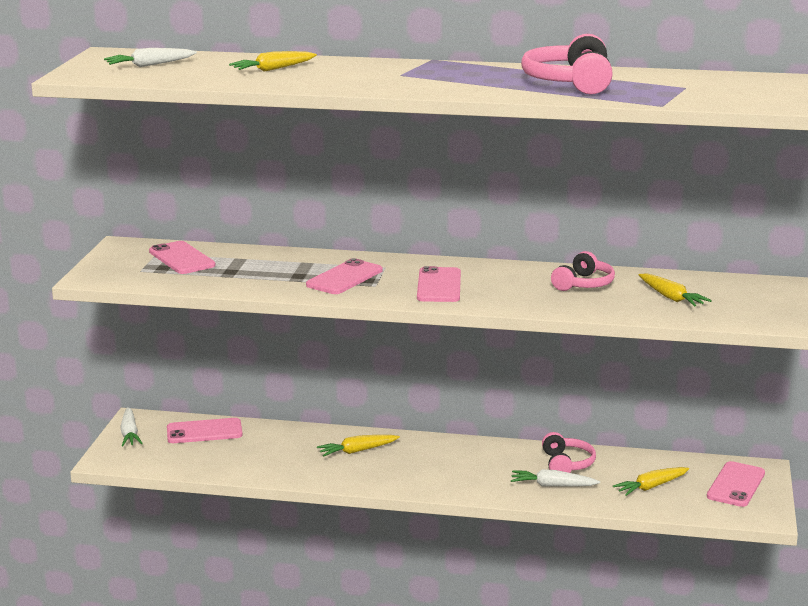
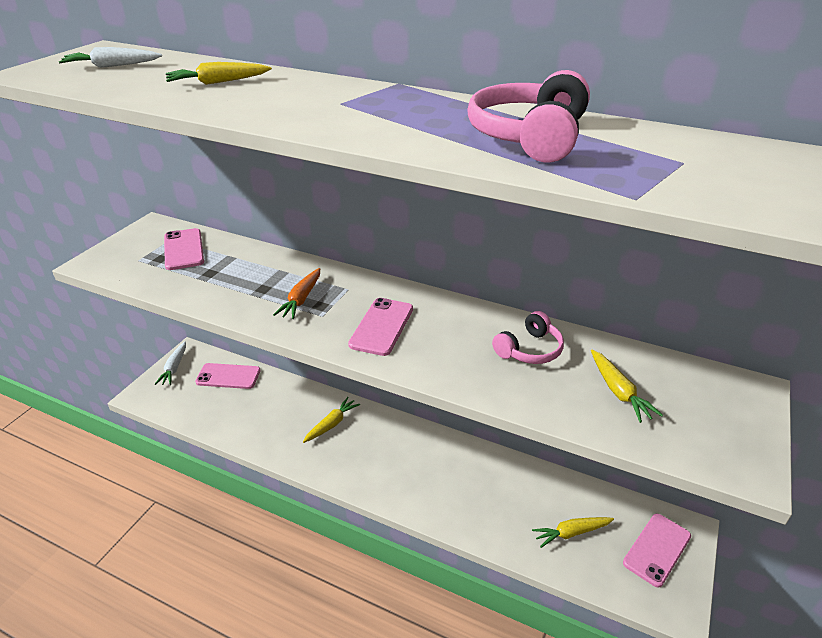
camera: 15 degrees right, 15 degrees up
pink phone [306,258,383,294] -> orange carrot [273,268,320,319]
yellow carrot [317,435,400,457] -> yellow carrot turned 135 degrees clockwise [303,397,360,443]
white carrot [511,469,600,487] -> none
pink headphones [542,432,596,473] -> none

